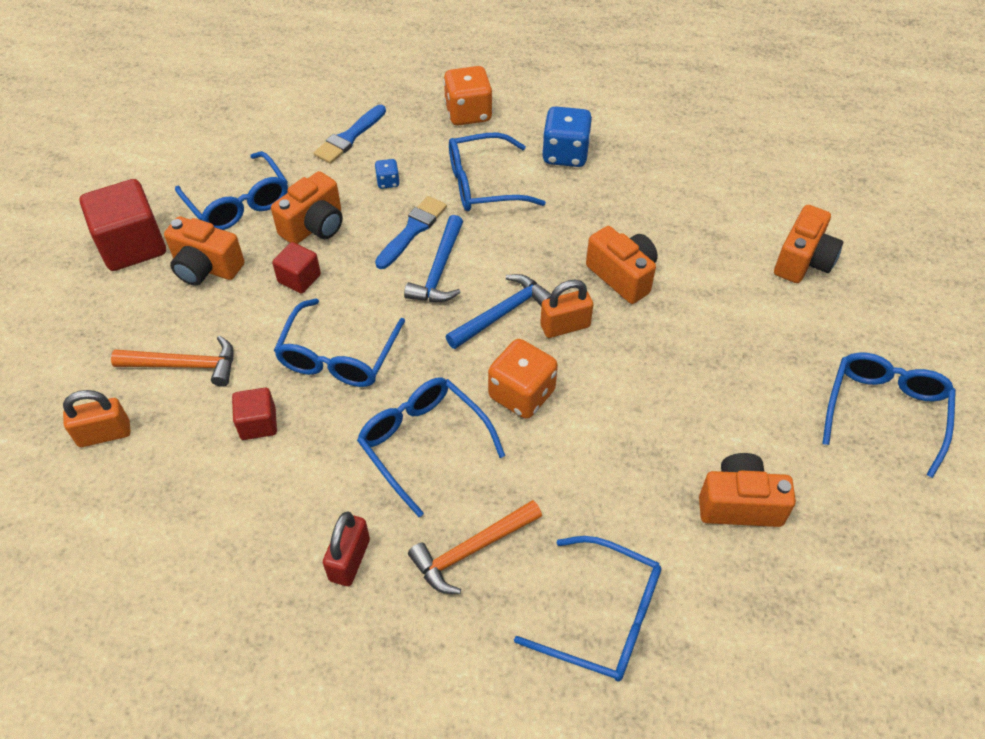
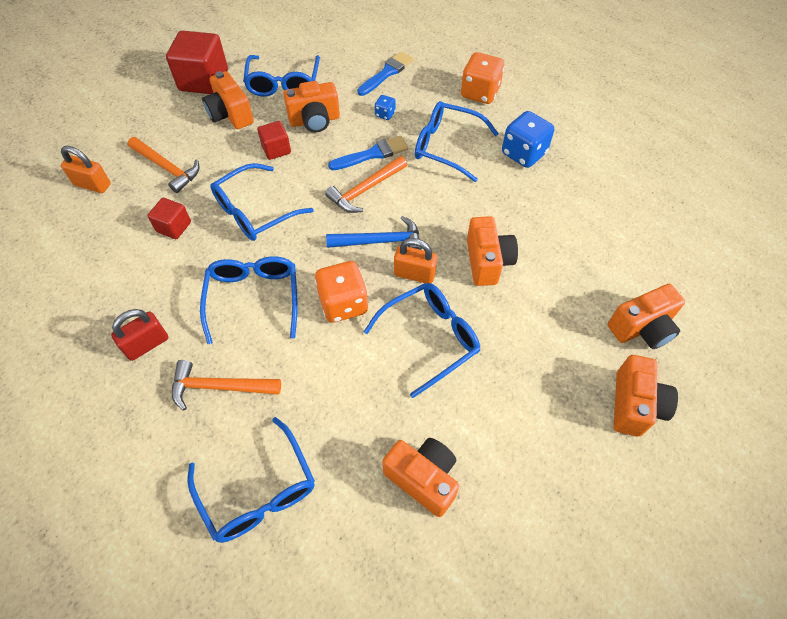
camera: 35 degrees right, 5 degrees up
blue brush [314,105,386,164] -> blue brush turned 150 degrees clockwise [357,51,414,96]
blue hammer [404,215,463,302] -> orange hammer [325,156,407,213]
blue glasses [822,352,956,478] -> blue glasses moved to [364,283,480,398]
none -> orange camera [614,355,678,437]

